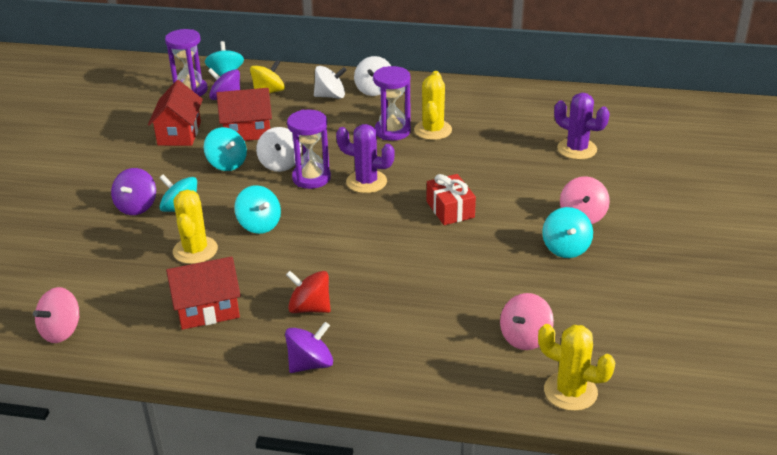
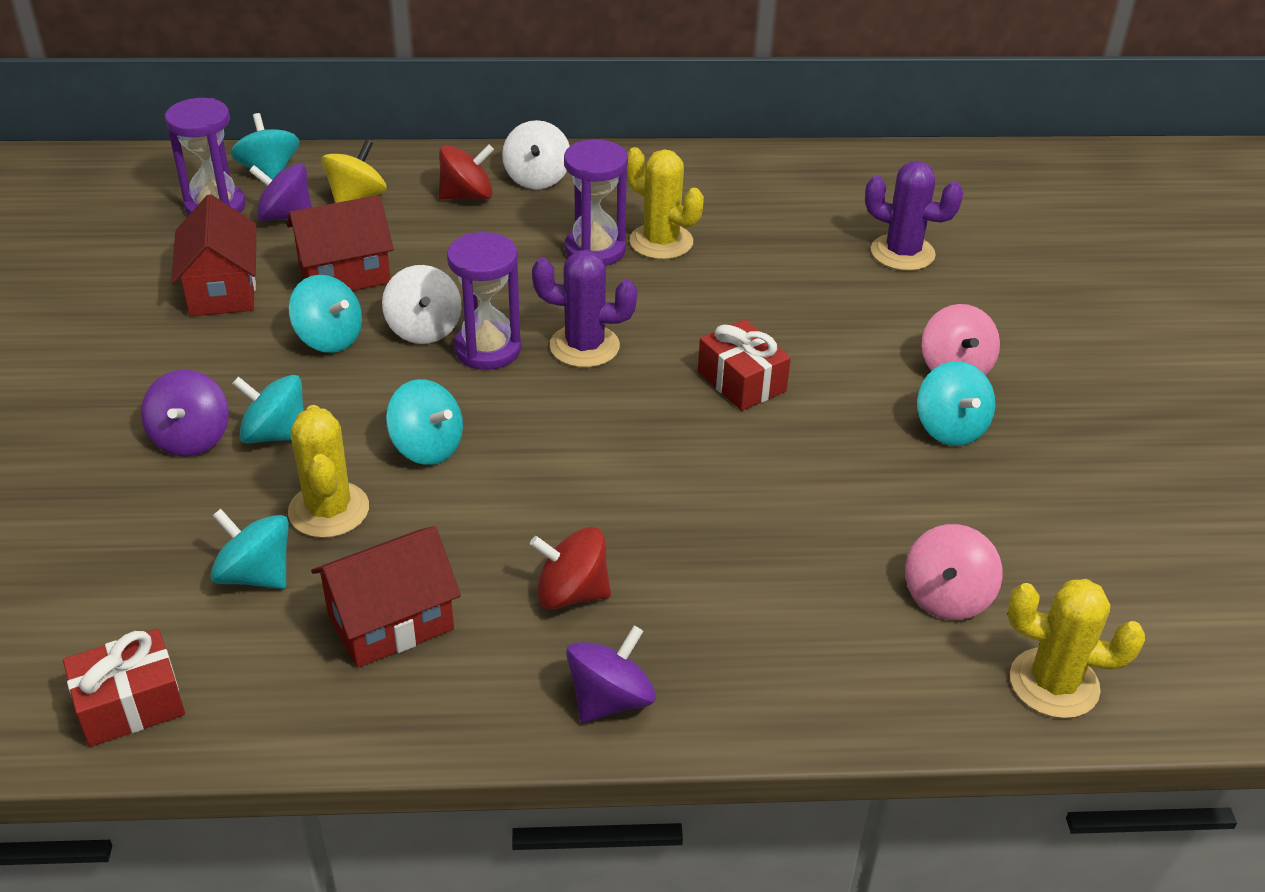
camera: 15 degrees left, 5 degrees up
pink spinning top [33,287,79,343] -> red gift [63,629,185,747]
white spinning top [314,66,347,99] -> red spinning top [439,144,494,200]
yellow cactus [414,71,452,140] -> yellow cactus turned 45 degrees counterclockwise [627,147,704,260]
none -> turquoise spinning top [210,509,289,589]

